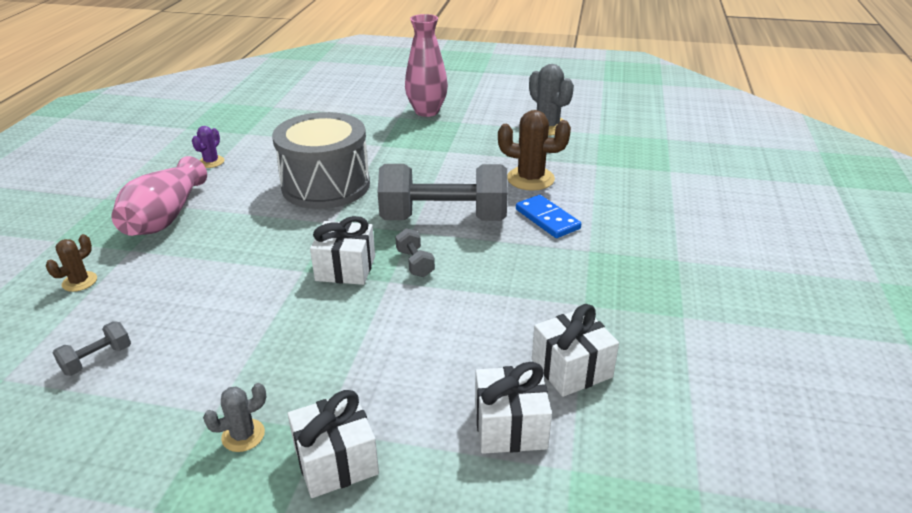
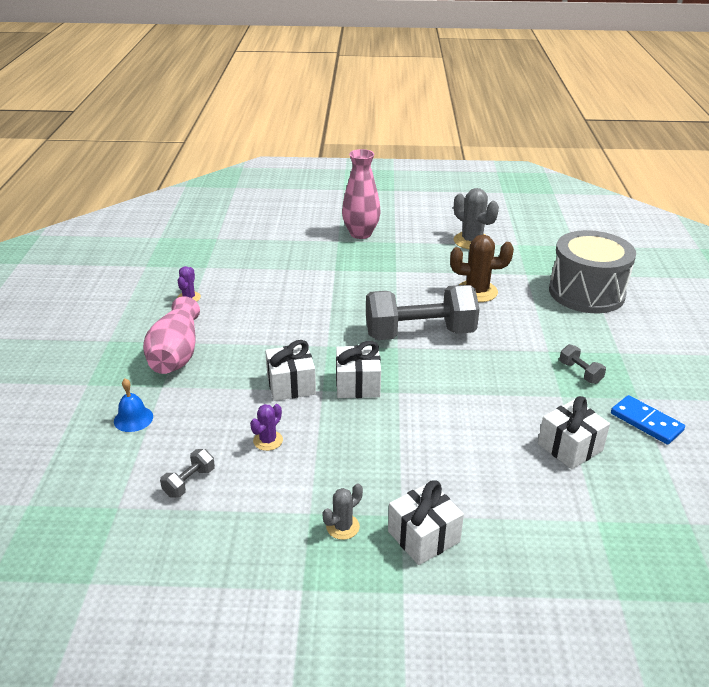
camera: 10 degrees left, 0 degrees up
brown cactus [46,234,97,292] -> blue bell [114,378,153,432]
grey drum [272,112,370,209] -> grey drum moved to [549,230,636,313]
grey dumbbell [395,228,435,277] -> grey dumbbell moved to [559,344,606,384]
white gift [475,362,552,454] -> white gift moved to [265,340,316,401]
blue domino [516,195,581,238] -> blue domino moved to [611,395,685,445]
none -> purple cactus [250,404,283,451]

